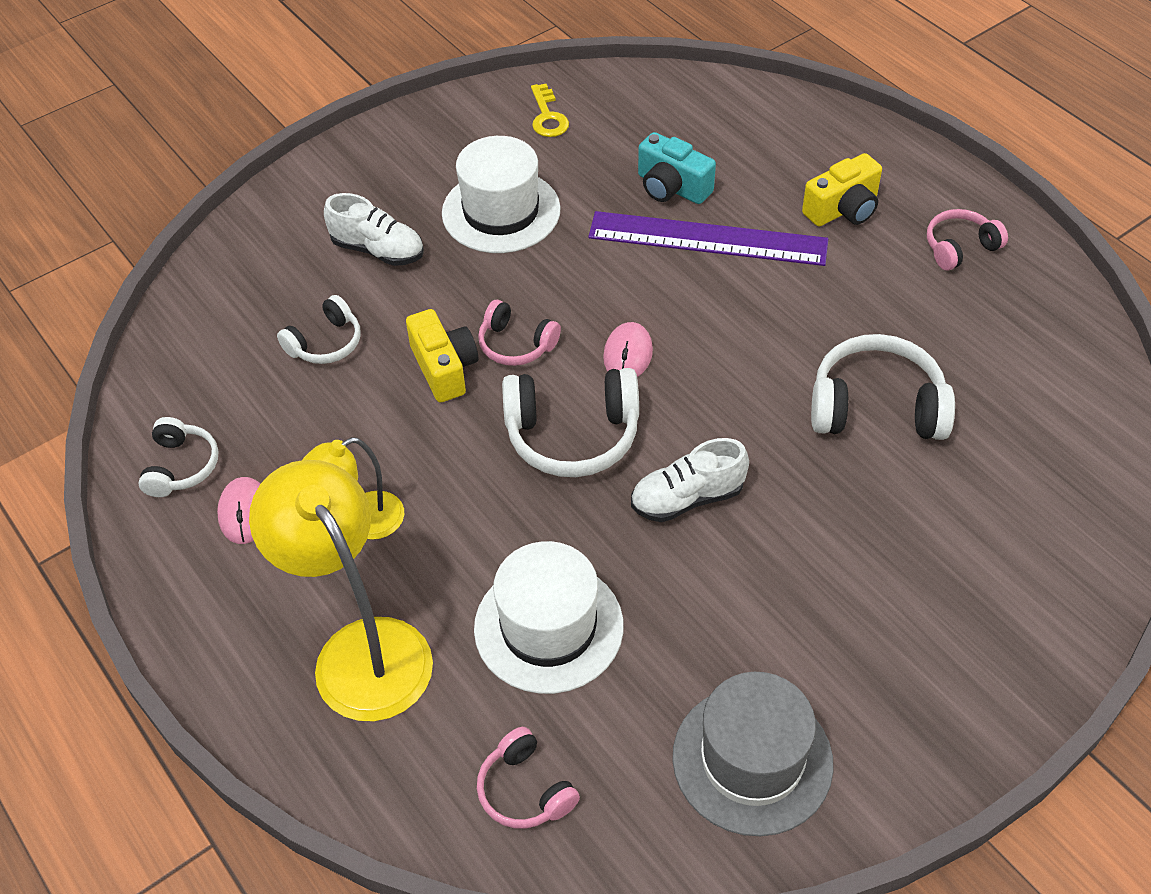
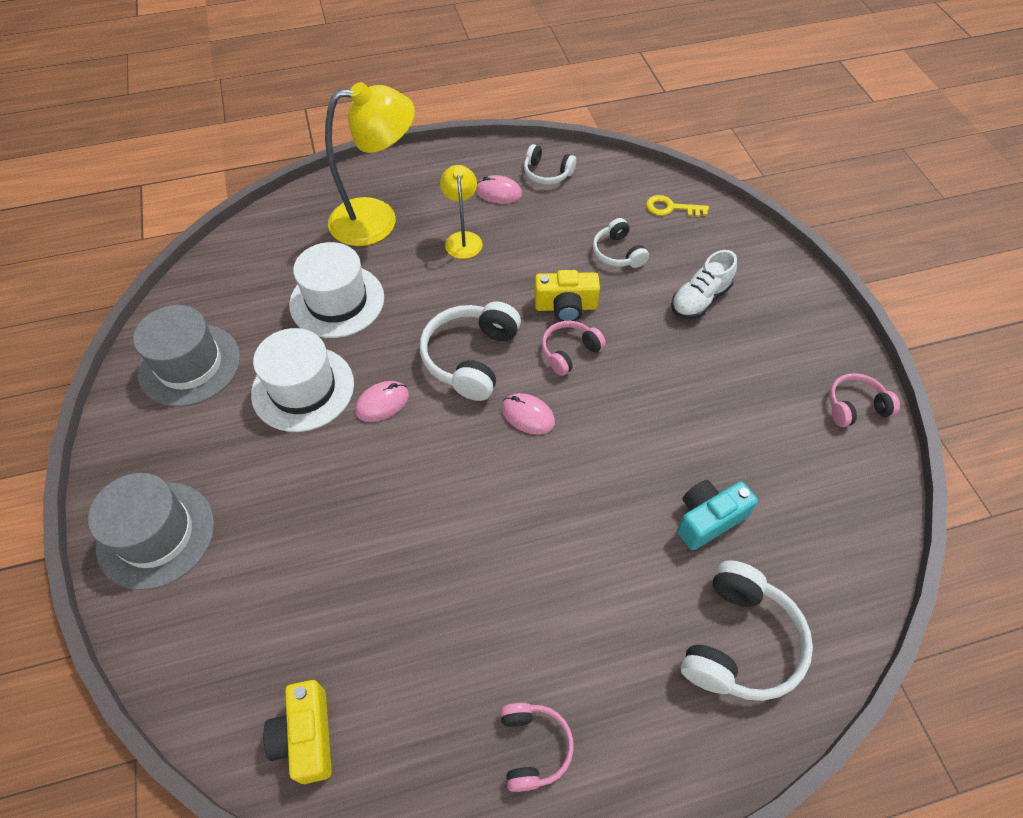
camera: 110 degrees right, 5 degrees up
white hat [442,136,561,253] -> white hat moved to [251,328,354,432]
pink headphones [477,727,580,829] -> pink headphones moved to [829,373,900,427]
yellow key [531,84,569,137] -> yellow key moved to [646,195,709,217]
purple ruler [588,211,828,266] -> none
white shoe [631,438,749,522] -> pink mouse [355,381,409,422]
yellow camera [802,153,882,226] -> yellow camera moved to [263,680,332,784]
white headphones [811,334,955,440] -> white headphones moved to [681,560,813,701]
none -> grey hat [88,473,214,590]

